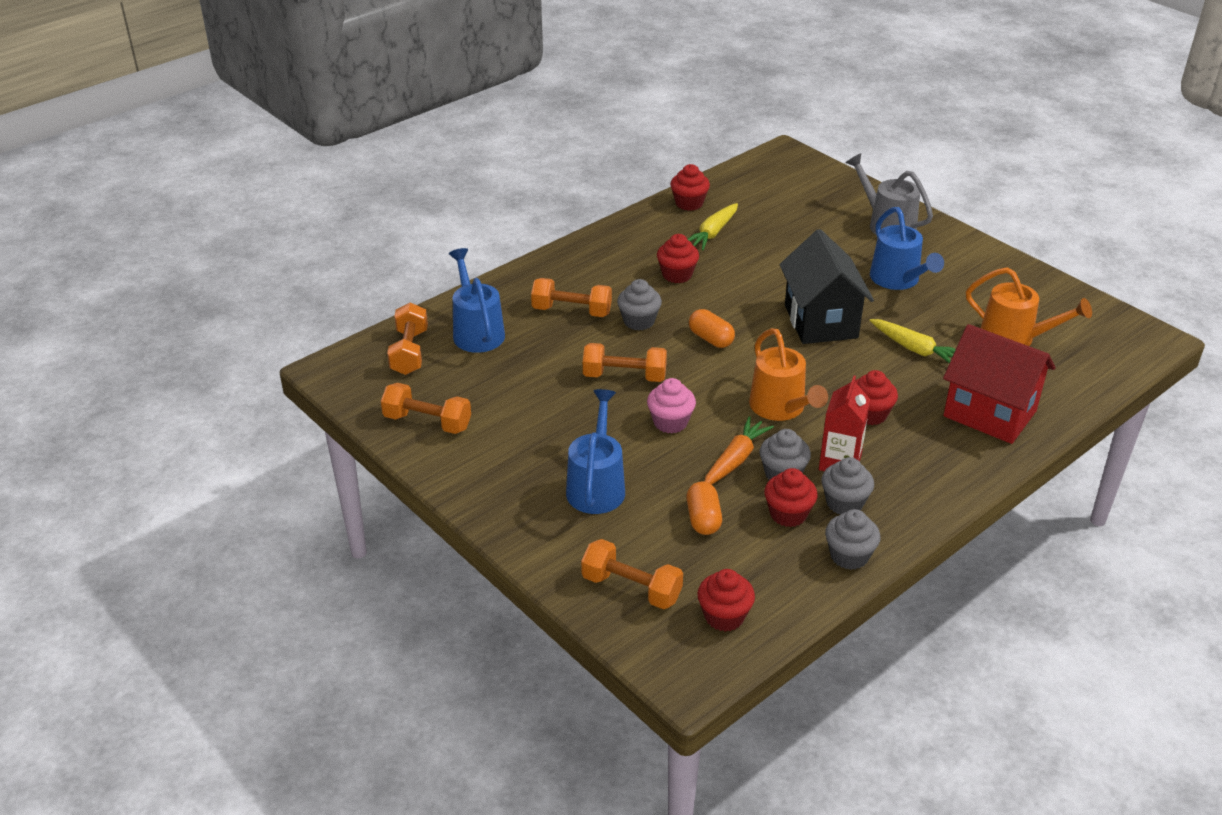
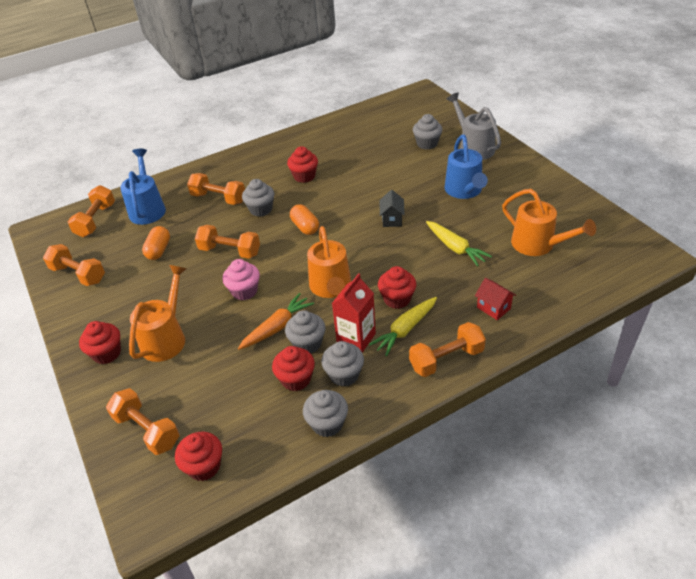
camera: 15 degrees right, 5 degrees up
blue watering can [566,389,625,514] -> orange watering can [129,265,187,362]
red cupcake [670,164,710,211] -> red cupcake moved to [79,321,121,364]
orange capsule [686,481,722,535] -> orange capsule moved to [142,226,170,260]
yellow carrot [687,203,738,250] -> yellow carrot moved to [369,297,437,356]
black house [779,229,874,344] -> black house [380,190,405,227], size x0.43
red house [943,324,1056,444] -> red house [475,278,516,320], size x0.43
none -> orange dumbbell [409,322,486,377]
none -> grey cupcake [413,114,442,150]

